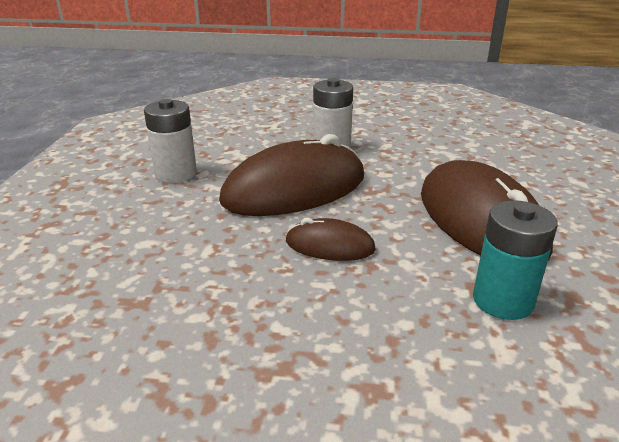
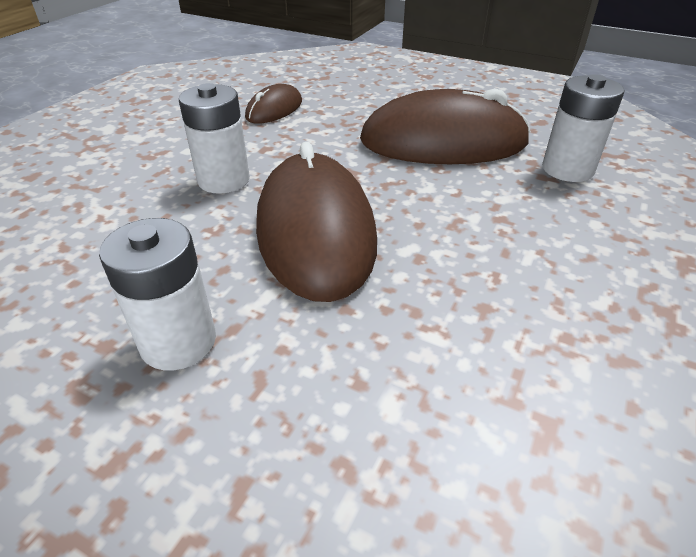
camera: 70 degrees left, 10 degrees up
brown mouse [286,218,376,261] -> brown mouse moved to [245,84,302,124]
turquoise battery [473,200,558,320] -> white battery [542,74,624,182]

